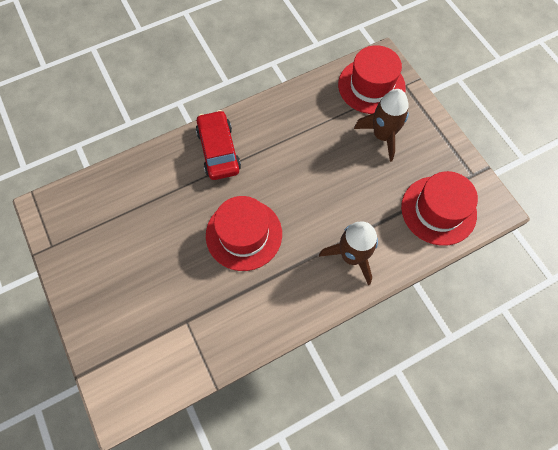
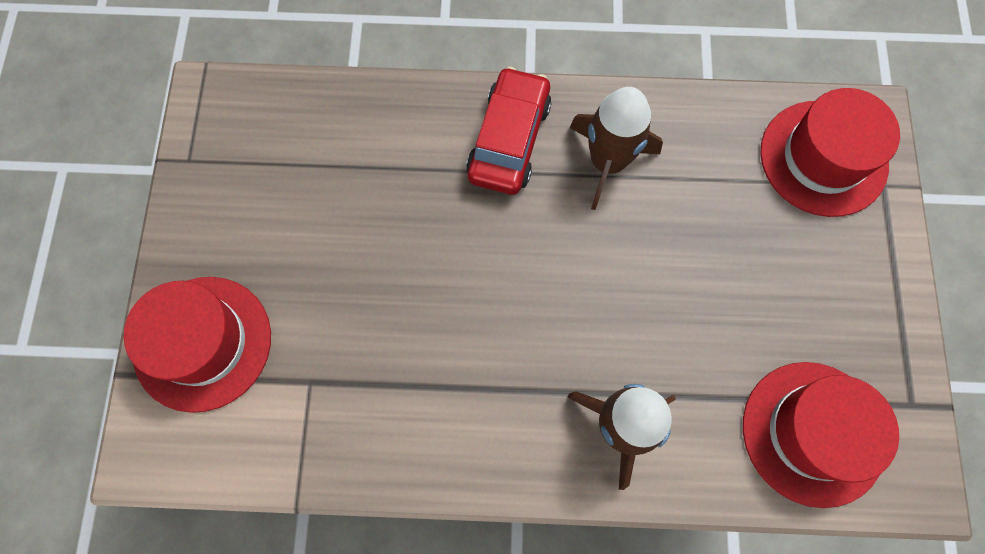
camera: 30 degrees right, 5 degrees up
red hat [206,196,282,271] -> red hat moved to [123,277,271,413]
brown rocket [354,89,409,162] -> brown rocket moved to [569,87,663,210]

